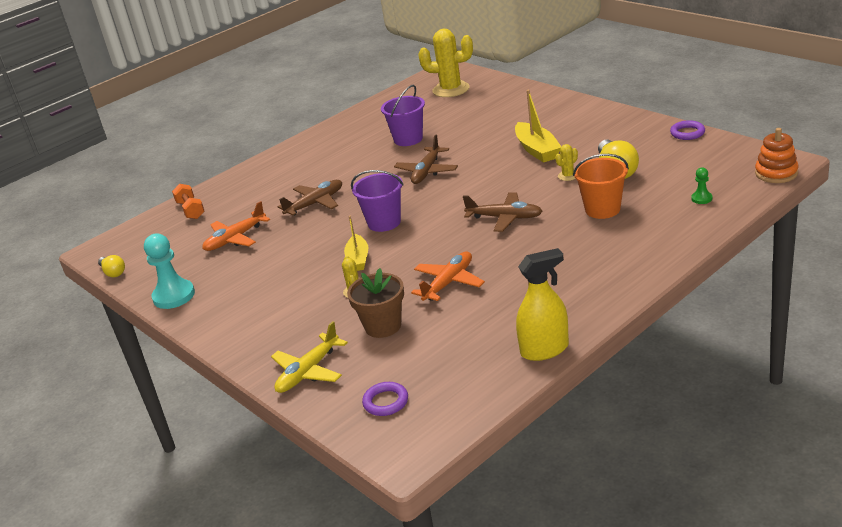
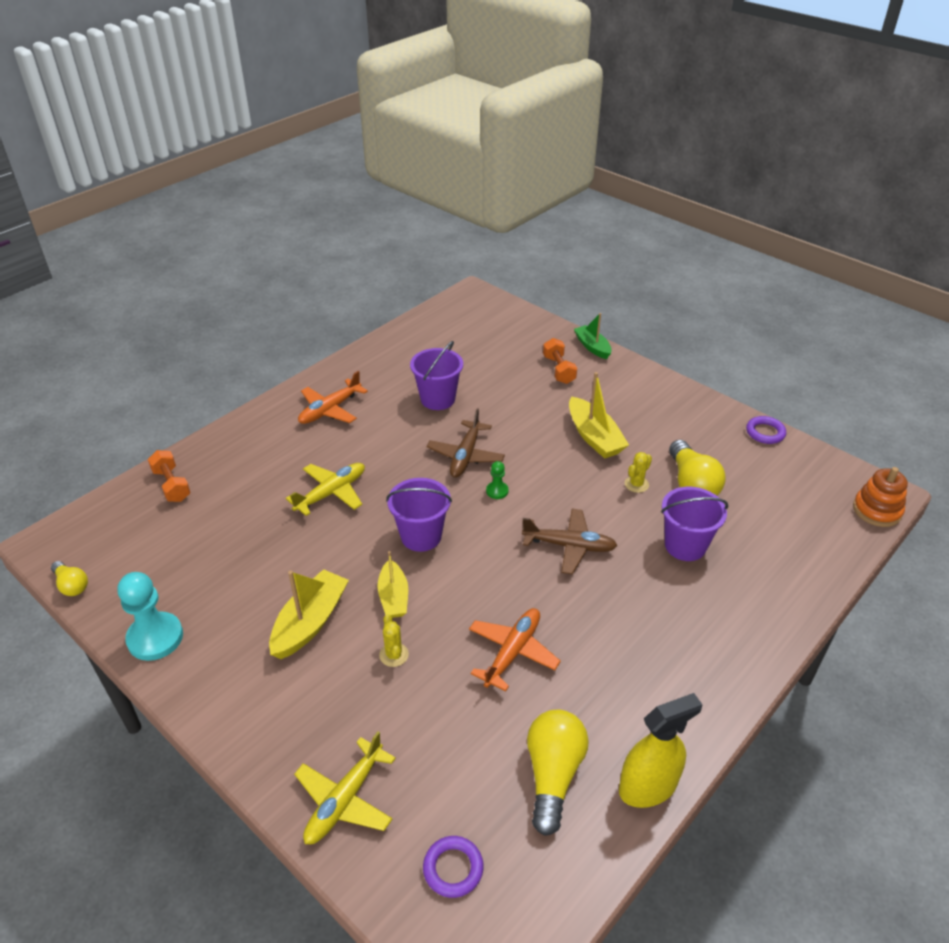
camera: 10 degrees left, 10 degrees up
orange plane [202,201,270,251] -> orange plane moved to [298,371,368,424]
brown plane [278,180,342,216] -> yellow plane [286,463,365,516]
brown flower pot [347,268,404,338] -> none
yellow cactus [418,29,473,97] -> none
orange bucket [573,154,629,219] -> purple bucket [661,487,728,561]
green pawn [691,167,712,204] -> green pawn moved to [486,461,509,499]
none -> yellow boat [269,569,349,659]
none -> yellow light bulb [527,710,589,836]
none -> orange dumbbell [543,338,577,384]
none -> green boat [574,313,612,359]

